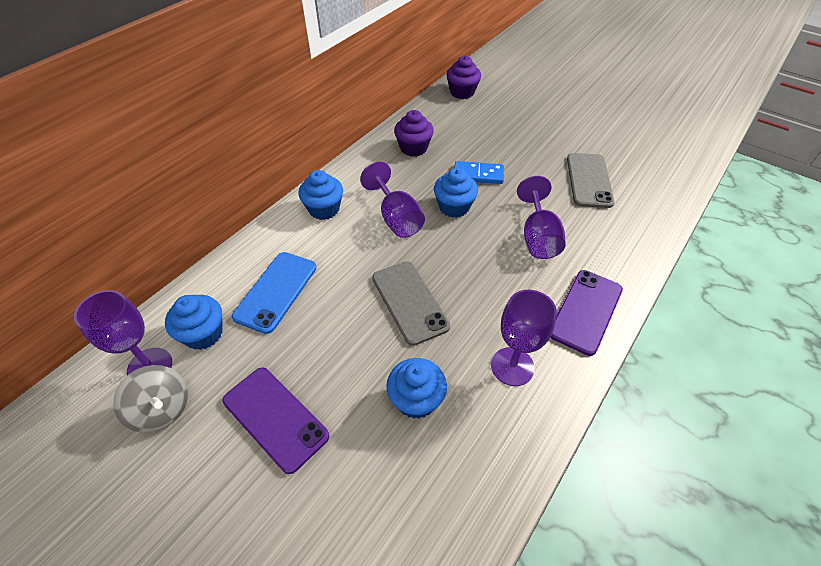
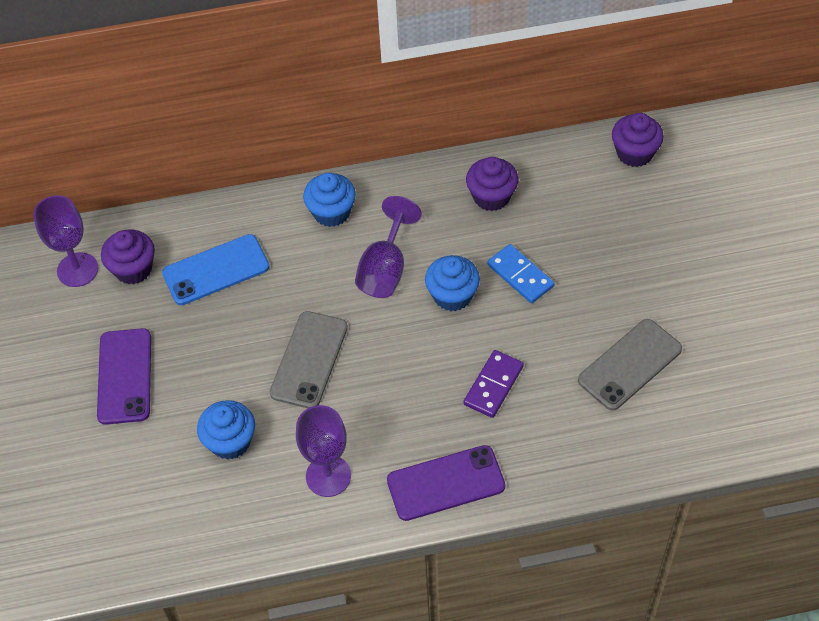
camera: 45 degrees right, 5 degrees up
grey spinning top [113,365,188,433] -> none
blue cupcake [165,295,223,350] -> purple cupcake [101,230,155,284]
purple goblet [517,176,566,259] -> purple domino [464,350,524,418]

